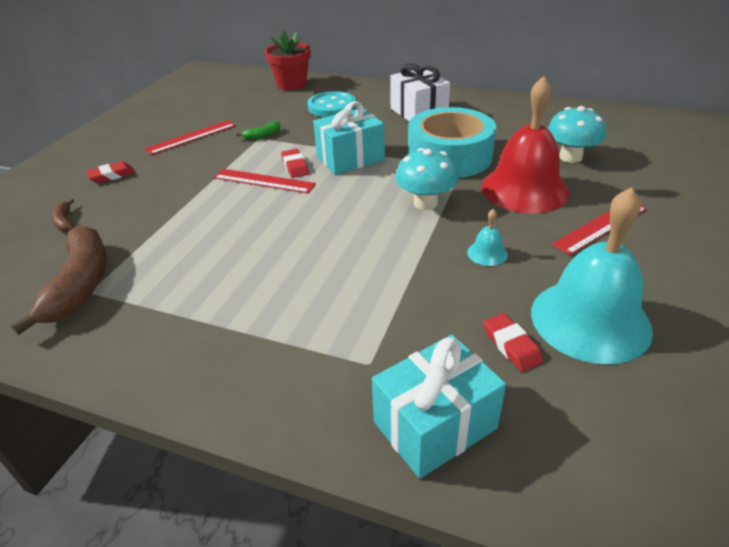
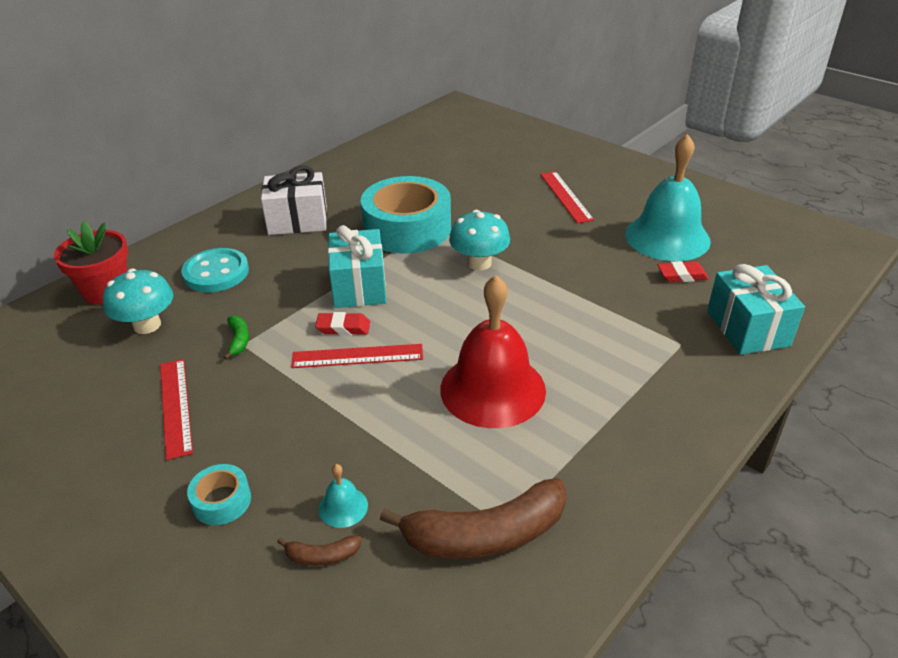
camera: 70 degrees left, 0 degrees up
brown banana [11,225,107,335] -> brown banana turned 150 degrees clockwise [380,478,567,559]
red eraser [86,161,135,183] -> turquoise tape [187,464,251,525]
red ruler [214,169,316,193] -> red ruler turned 45 degrees clockwise [291,344,423,368]
turquoise bell [467,209,508,266] -> turquoise bell moved to [319,464,368,528]
red bell [481,76,570,213] -> red bell moved to [440,275,546,428]
turquoise mushroom [548,106,606,163] -> turquoise mushroom moved to [103,269,173,334]

